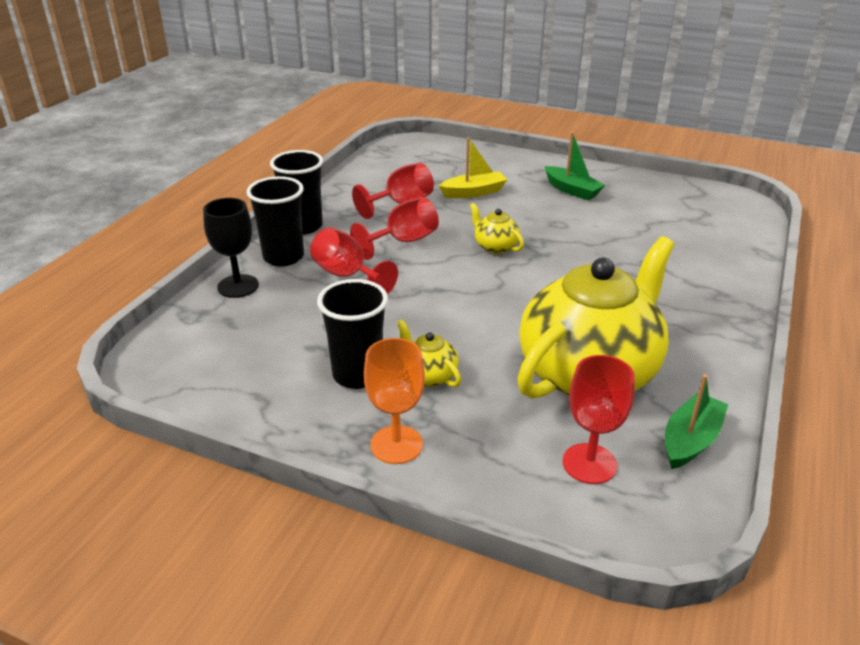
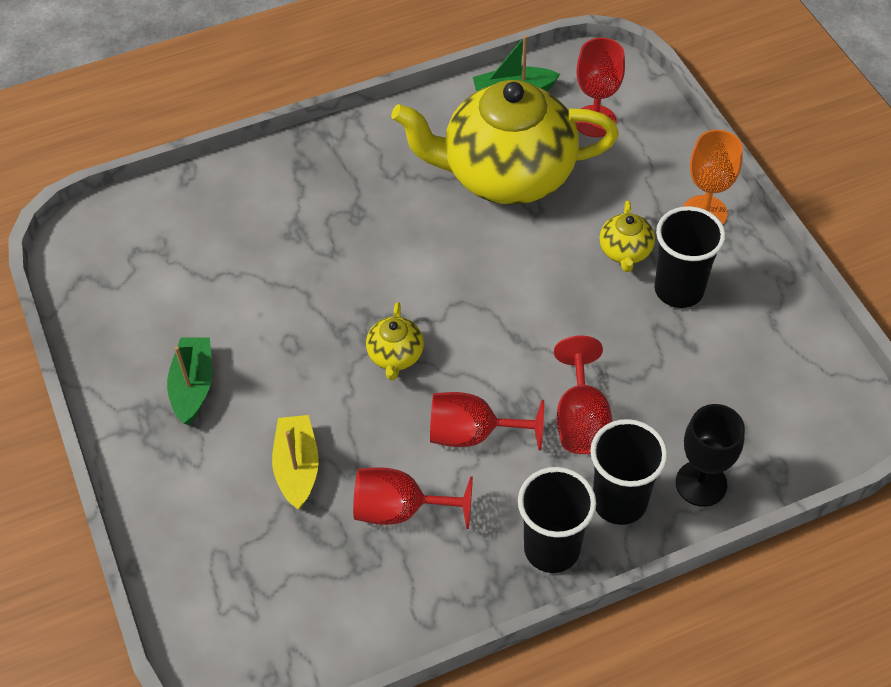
camera: 135 degrees left, 20 degrees up
yellow boat [439,137,507,198] -> yellow boat turned 60 degrees clockwise [272,415,319,509]

